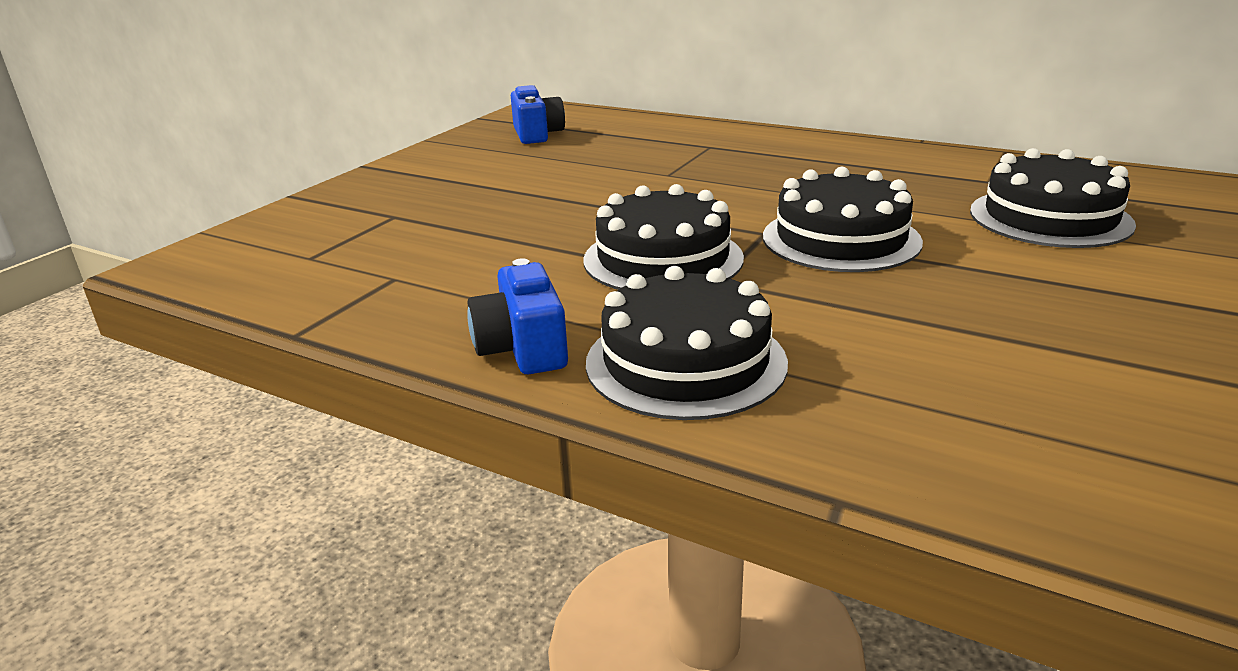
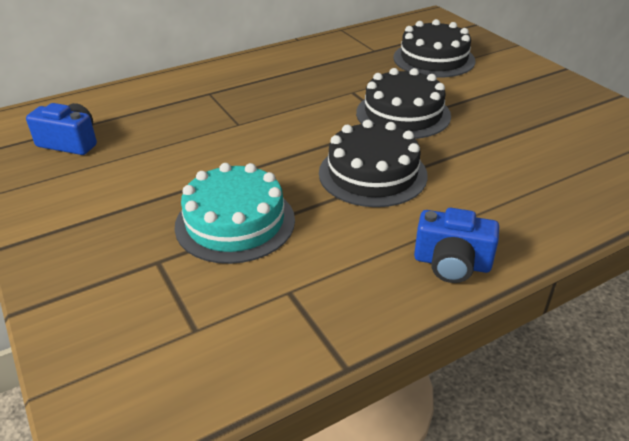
camera: 60 degrees left, 10 degrees up
black cake [586,266,788,420] -> none
none -> turquoise cake [174,163,295,264]

